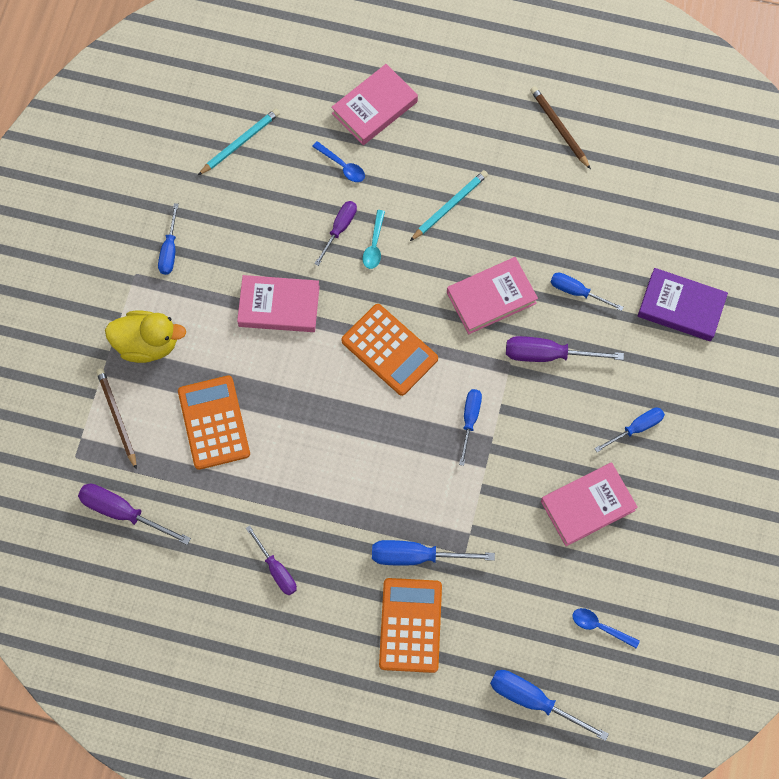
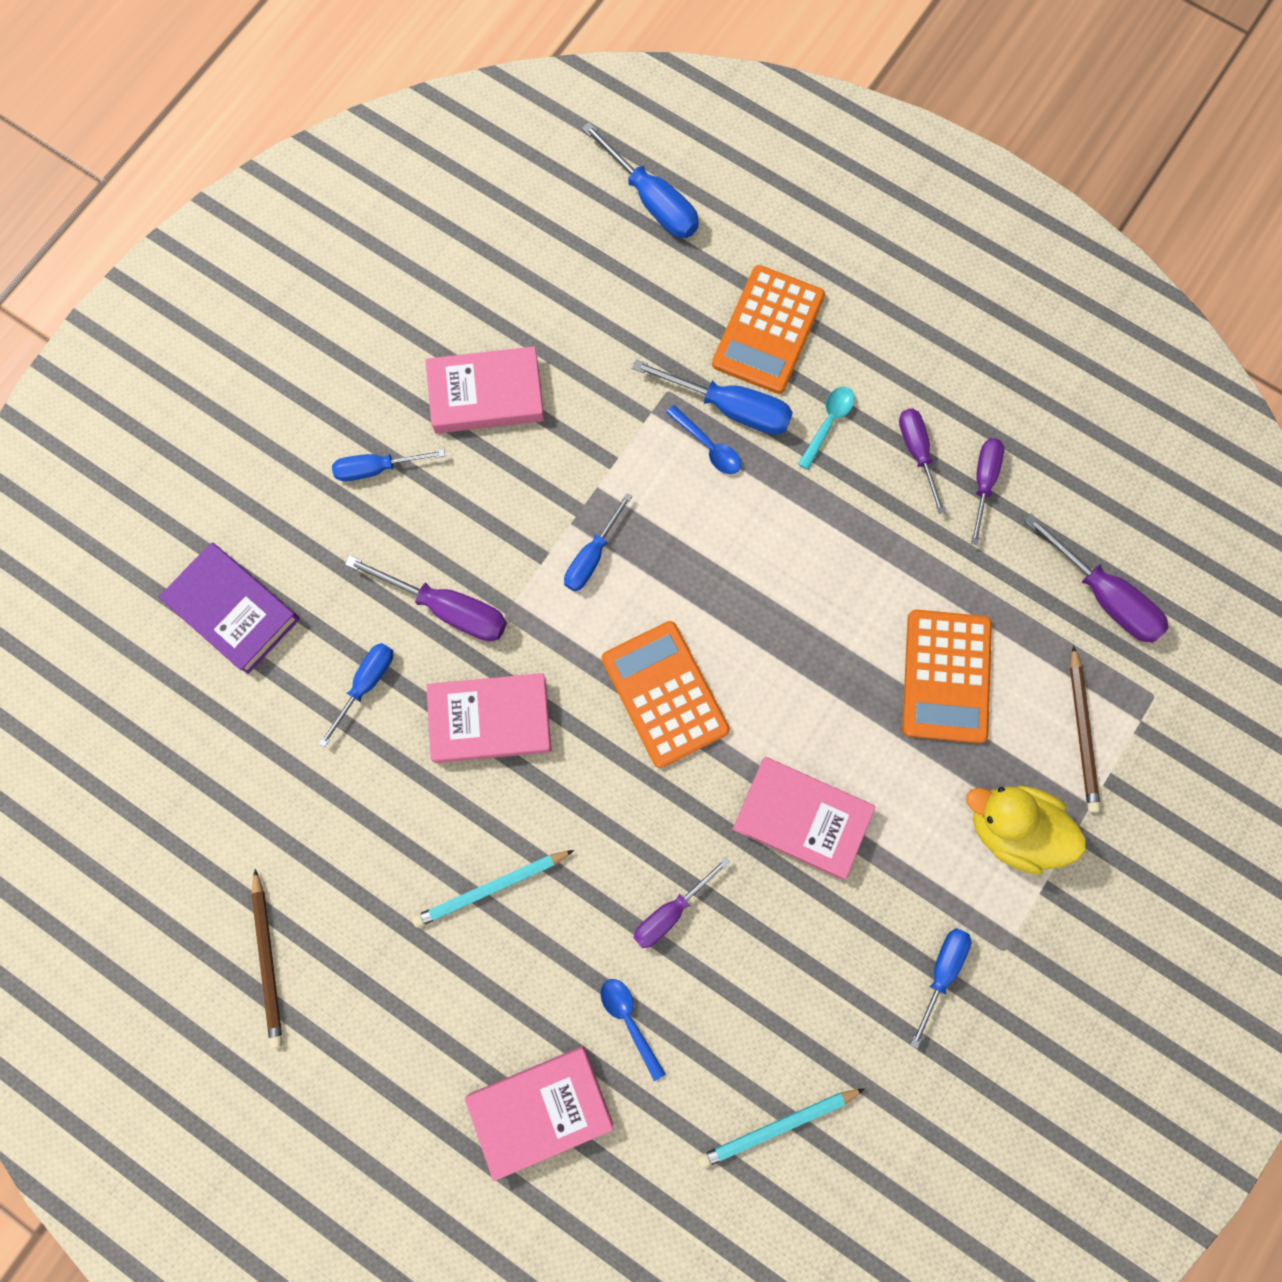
camera: 160 degrees left, 5 degrees up
turquoise spoon [363,210,385,269] -> turquoise spoon moved to [798,386,855,470]
blue screwdriver [551,273,623,311] -> blue screwdriver turned 105 degrees counterclockwise [318,643,393,748]
blue spoon [572,608,640,649] -> blue spoon moved to [666,405,741,474]
none -> purple screwdriver [971,438,1004,545]

